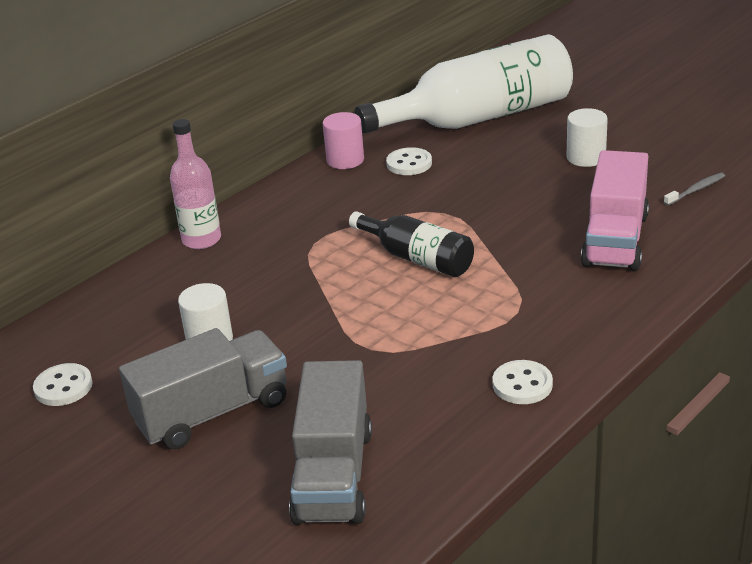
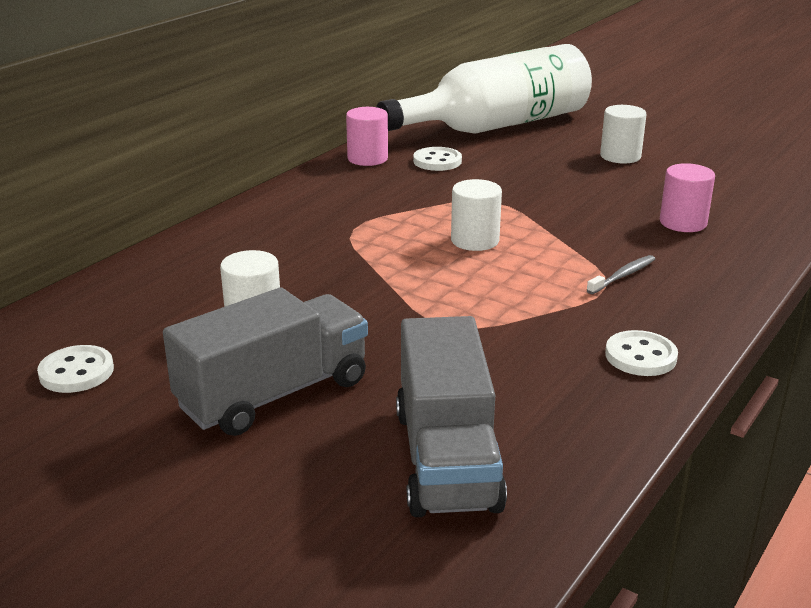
camera: 10 degrees left, 5 degrees down
pink bottle [170,119,221,249] -> none
black bottle [349,211,474,277] -> white cylinder [451,179,502,251]
pink truck [581,150,649,271] -> pink cylinder [660,163,715,232]
grey toothbrush [664,173,725,206] -> grey toothbrush moved to [587,255,655,294]

